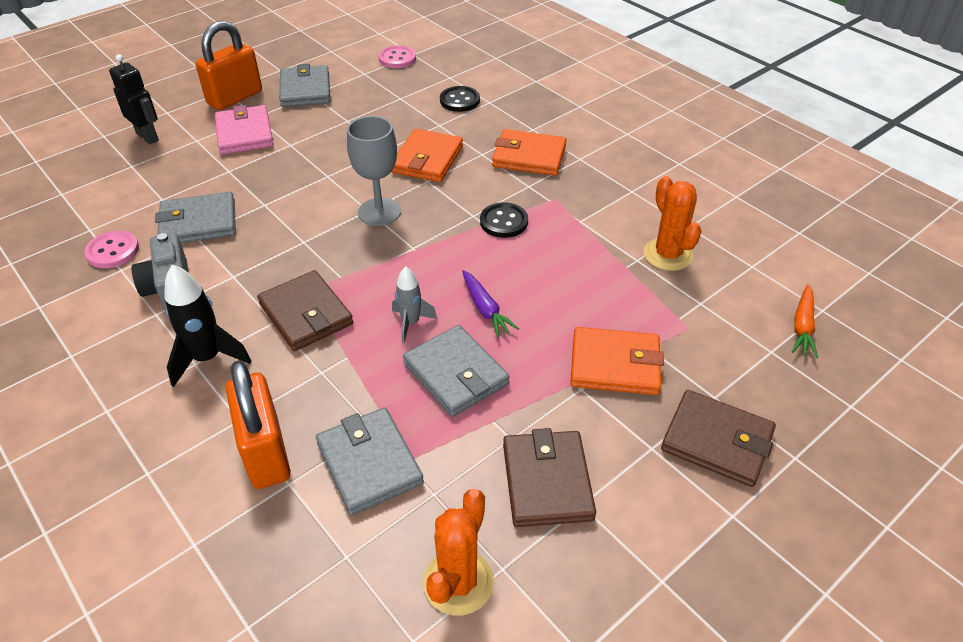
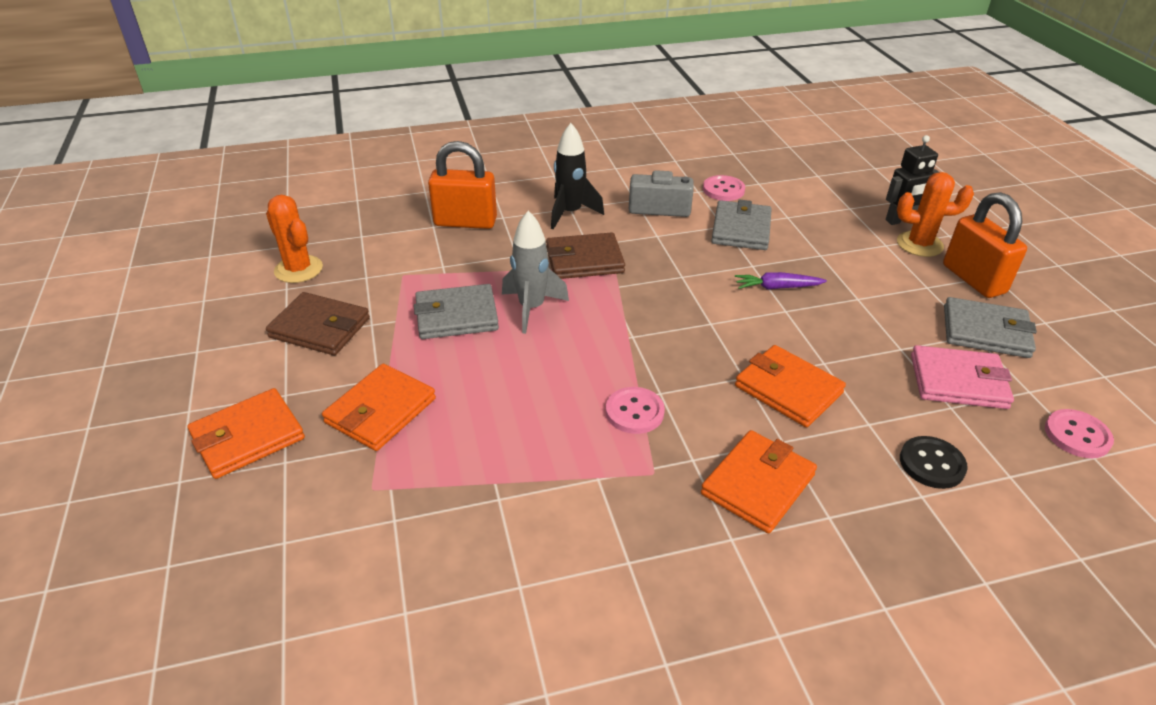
camera: 115 degrees right, 5 degrees down
pink wallet [215,105,274,155] -> pink wallet moved to [911,345,1014,409]
grey wallet [316,407,424,515] -> none
grey goblet [347,116,401,226] -> none
grey rocket [392,267,437,343] -> grey rocket [502,211,569,334], size x1.57
purple carrot [462,270,519,338] -> purple carrot moved to [735,272,827,289]
black button [480,202,528,238] -> pink button [606,387,665,434]
orange cactus [643,176,701,271] -> orange cactus moved to [897,172,974,257]
brown wallet [661,390,776,487] -> orange wallet [187,388,305,479]
orange carrot [792,284,818,358] -> none

